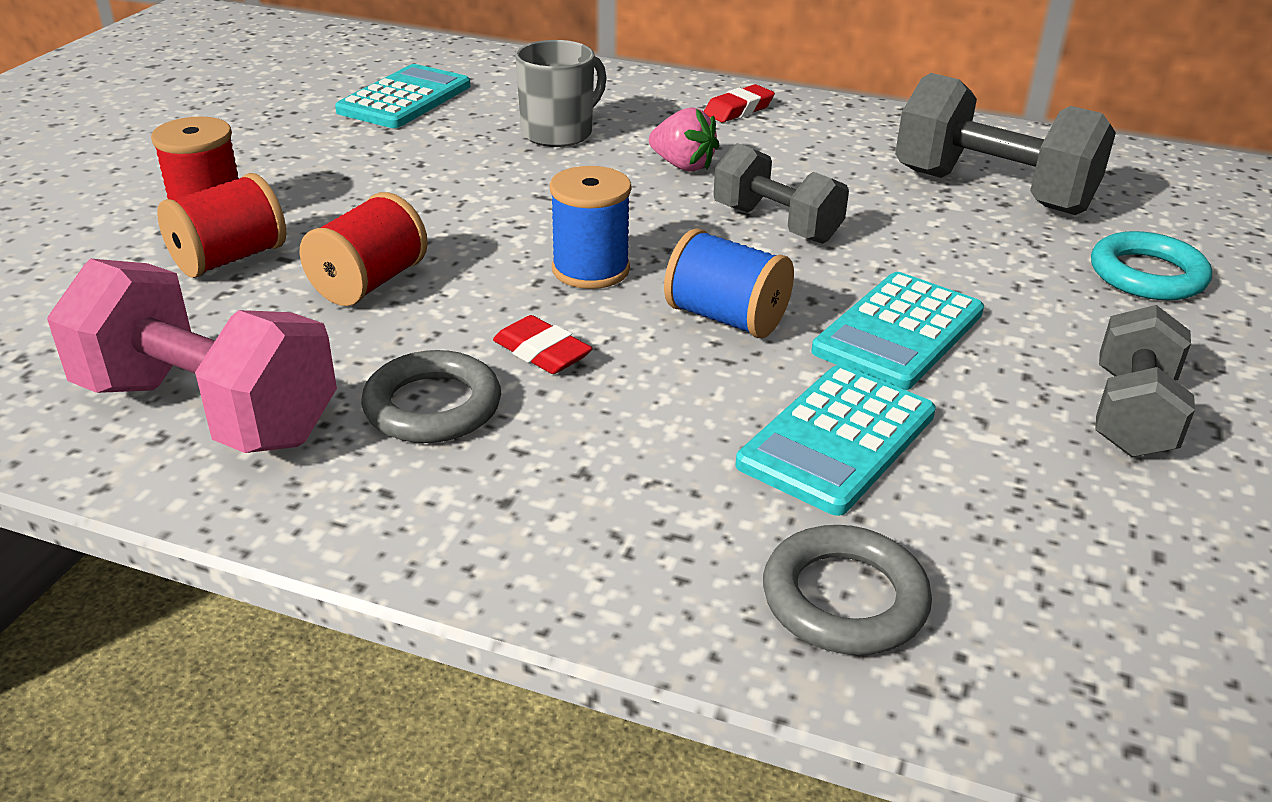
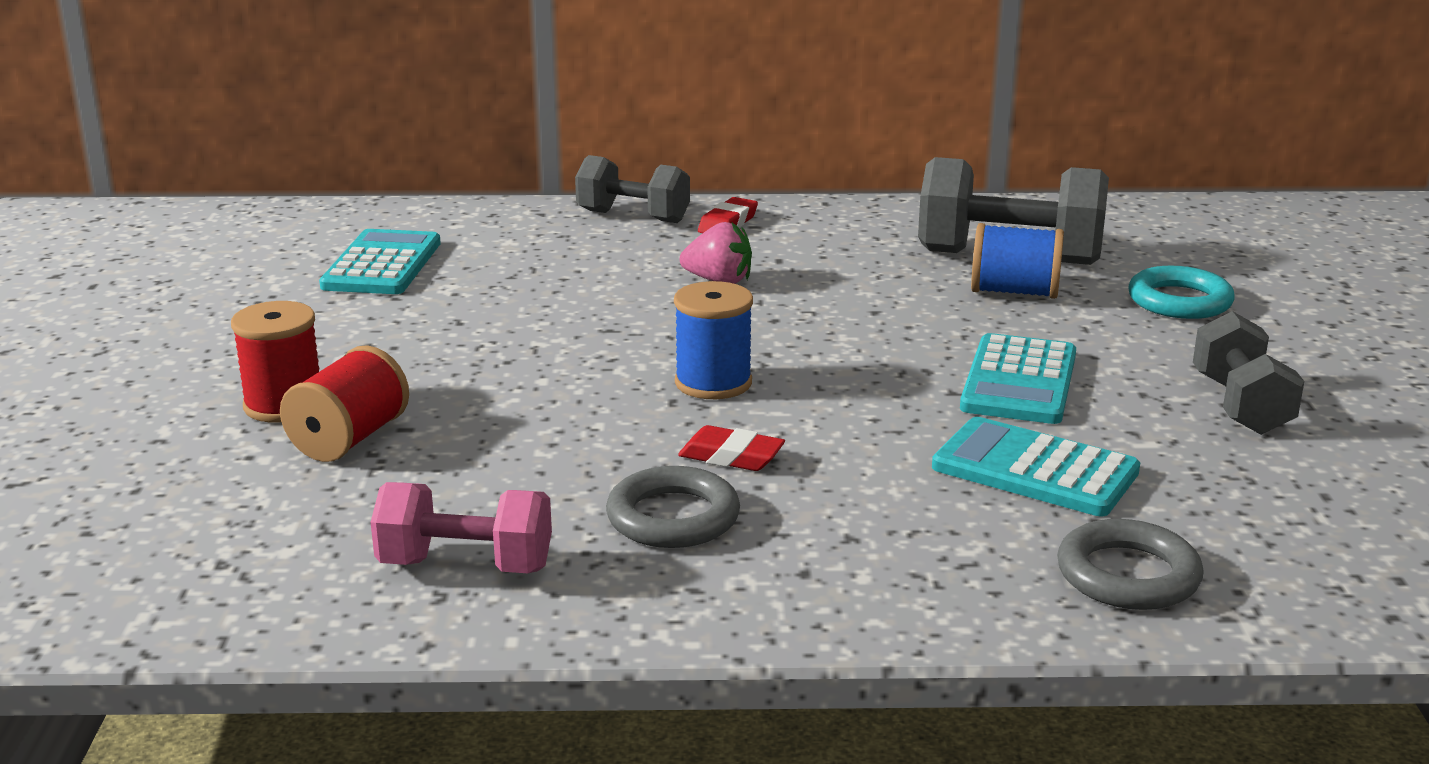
camera: 20 degrees left, 10 degrees down
pink dumbbell [47,259,337,453] -> pink dumbbell [371,482,552,573], size x0.63
red spool [299,192,428,306] -> none
grey mug [515,40,607,147] -> none
blue spool [664,228,794,338] -> blue spool moved to [971,223,1064,299]
grey dumbbell [713,143,849,244] -> grey dumbbell moved to [575,155,690,223]
turquoise calculator [736,365,936,516] -> turquoise calculator turned 105 degrees clockwise [932,417,1140,516]

